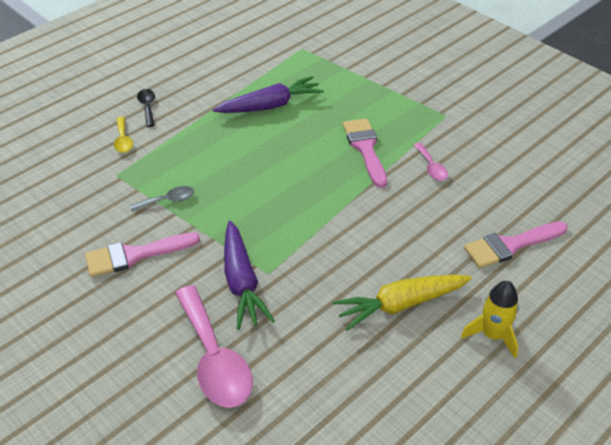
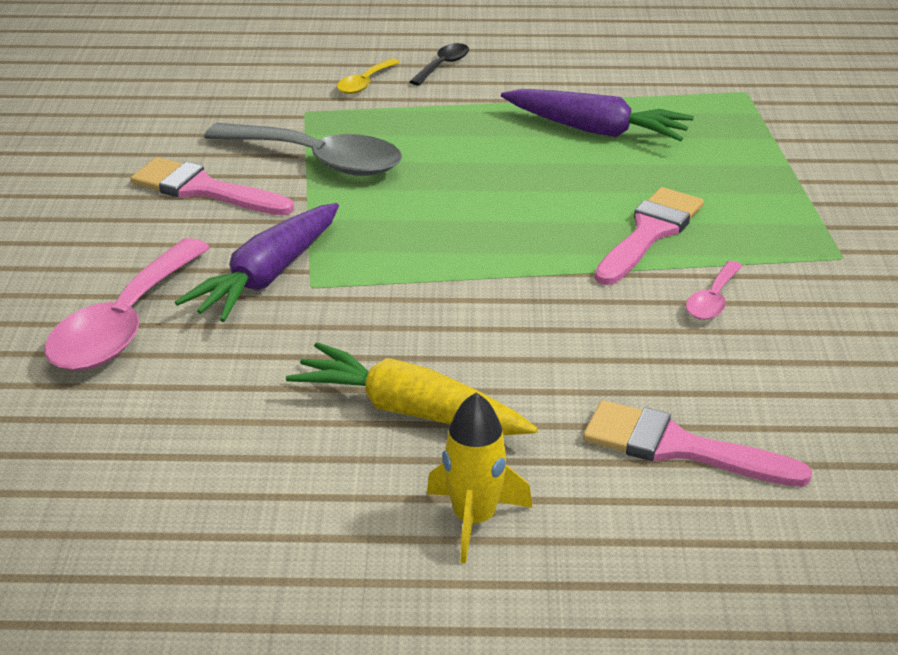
camera: 45 degrees right, 10 degrees down
grey spoon [130,186,194,212] -> grey spoon [204,123,402,176], size x2.09

